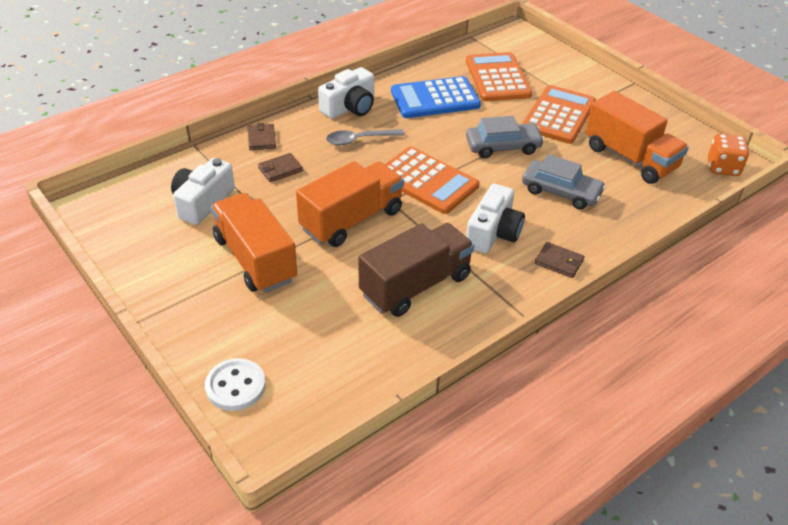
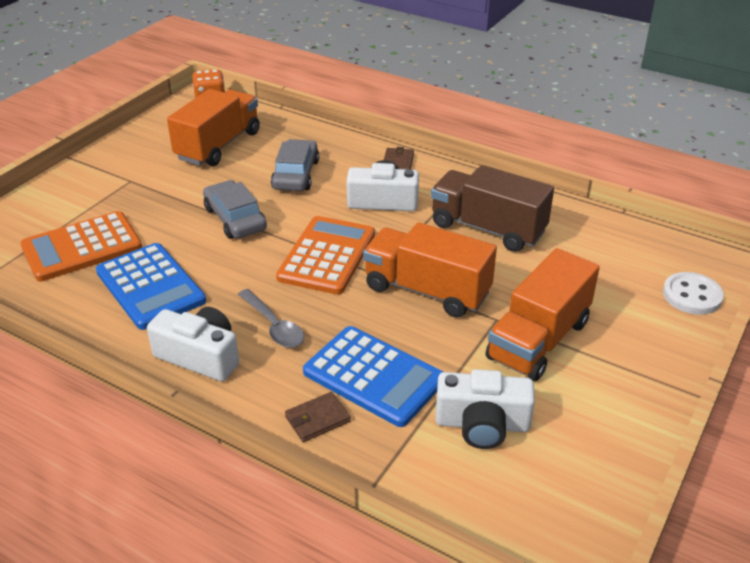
camera: 110 degrees left, 5 degrees down
brown wallet [258,153,303,182] -> blue calculator [303,326,444,427]
orange calculator [522,85,596,144] -> none

